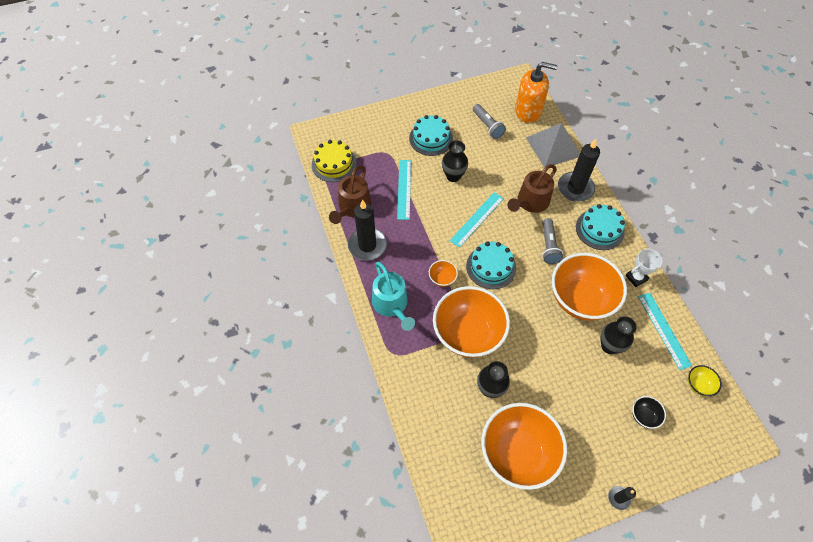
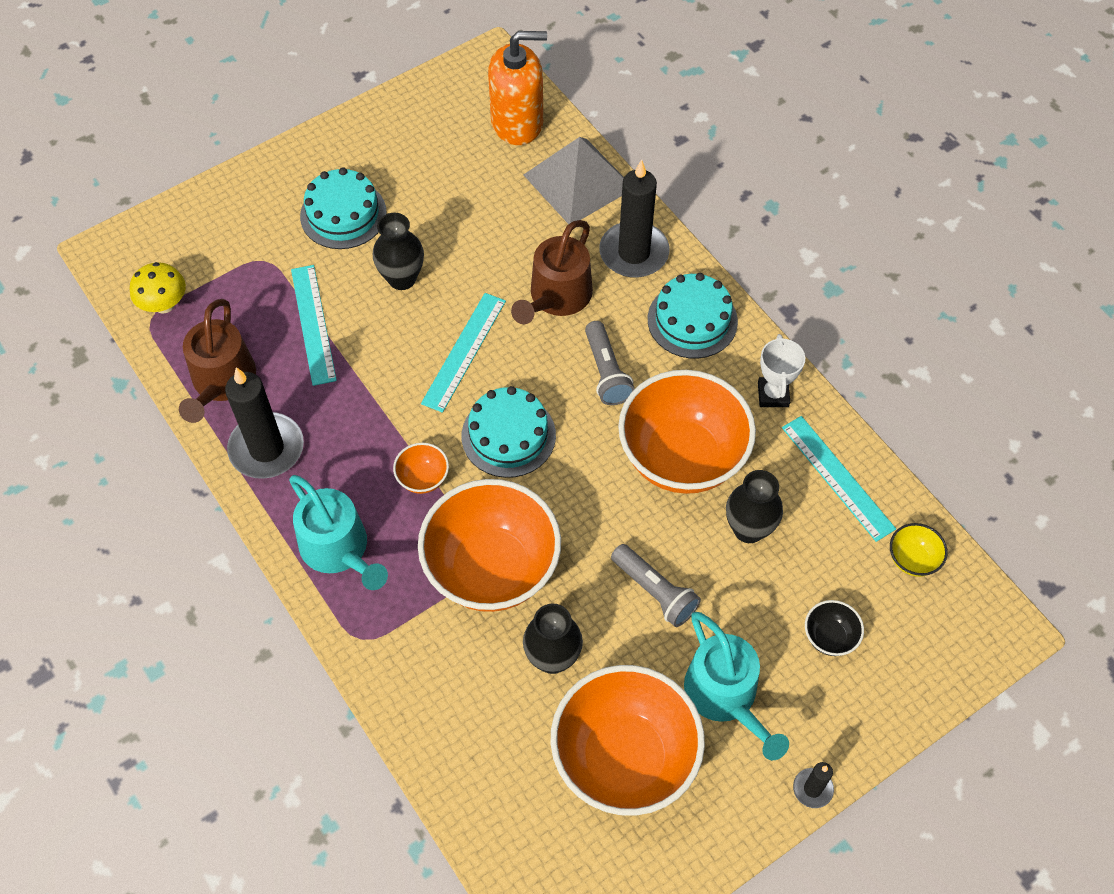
camera: 15 degrees left, 0 degrees up
yellow cake [312,140,357,182] -> yellow mushroom [130,262,186,314]
grey flashlight [473,104,506,139] -> grey flashlight moved to [611,544,701,627]
white trophy [625,249,663,287] -> white trophy turned 45 degrees counterclockwise [758,334,805,407]
none -> turquoise watering can [684,612,789,760]

